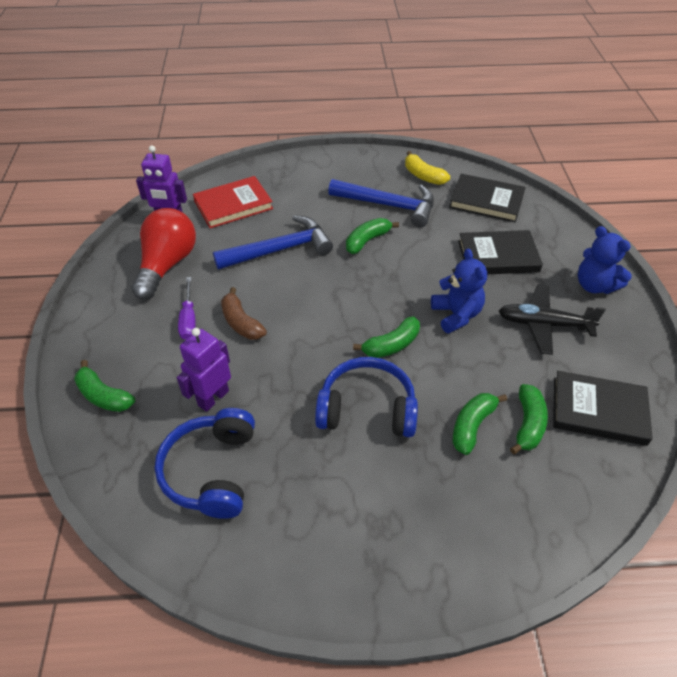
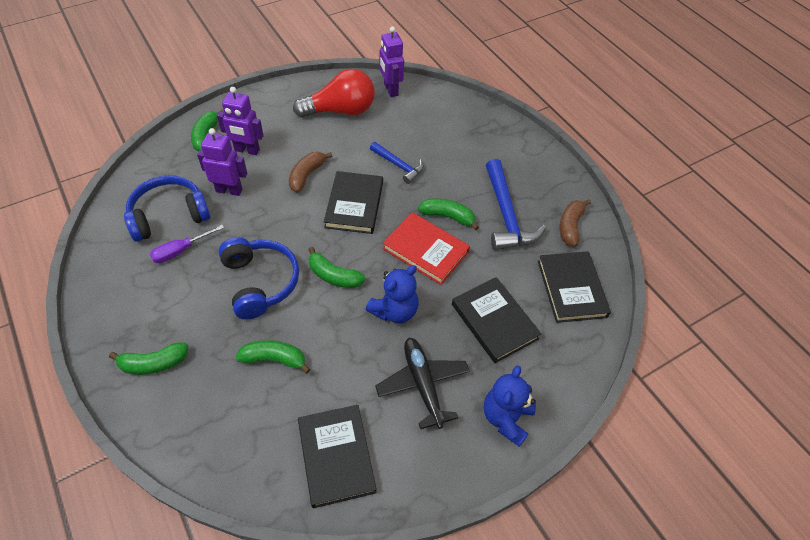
camera: 60 degrees right, 5 degrees up
purple screwdriver [178,277,196,340] -> purple screwdriver moved to [150,225,224,263]
red book [193,176,273,228] -> red book moved to [383,212,470,285]
blue hammer [213,215,333,270] -> blue hammer [370,142,424,184], size x0.59
yellow banana [405,151,450,185] -> brown banana [560,199,591,247]
green banana [510,384,548,454] -> green banana moved to [109,342,188,375]
none -> purple robot [217,87,264,155]
none -> black book [324,171,383,234]

